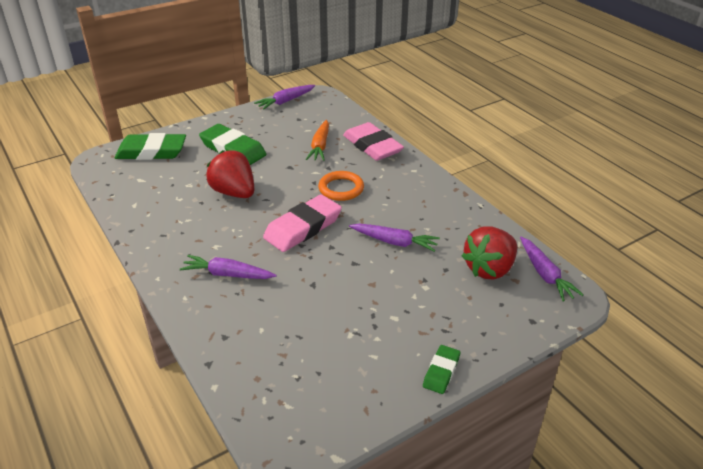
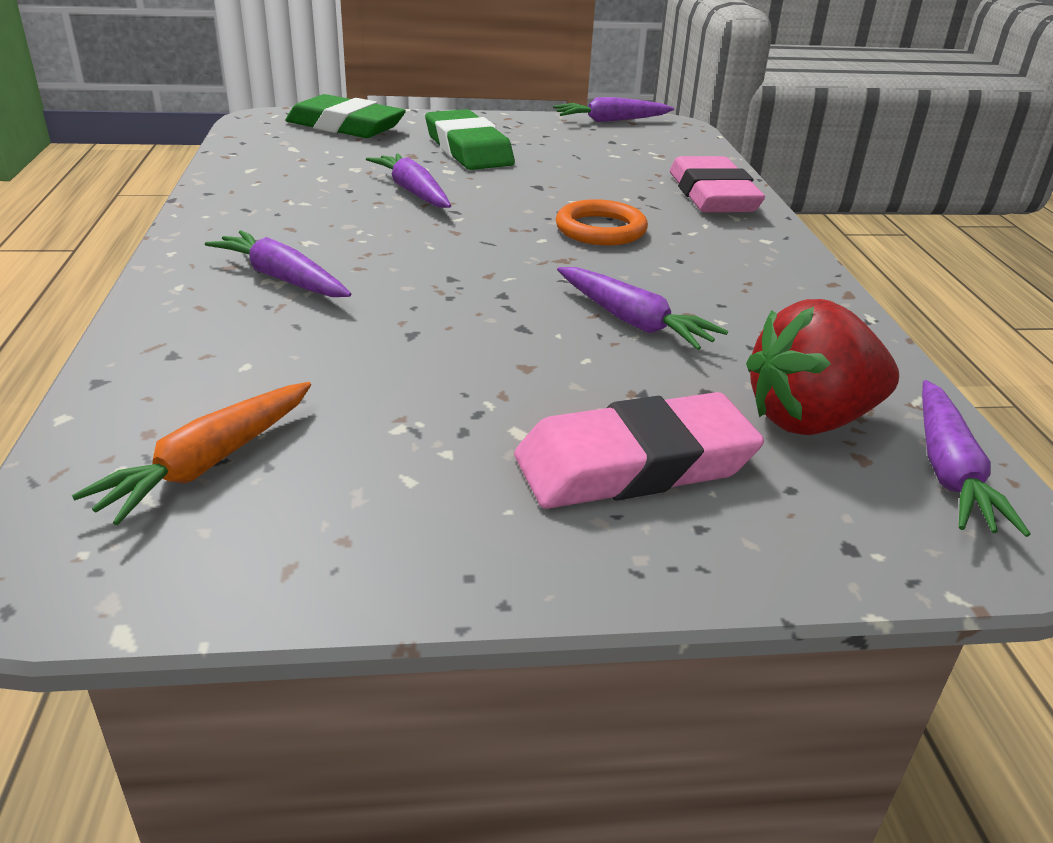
camera: 25 degrees right, 5 degrees down
red strawberry [206,150,254,198] -> purple carrot [366,153,451,208]
pink eraser [263,194,342,252] -> pink eraser moved to [514,392,764,509]
orange carrot [306,120,329,161] -> orange carrot moved to [72,382,311,525]
green eraser [423,345,460,394] -> none

